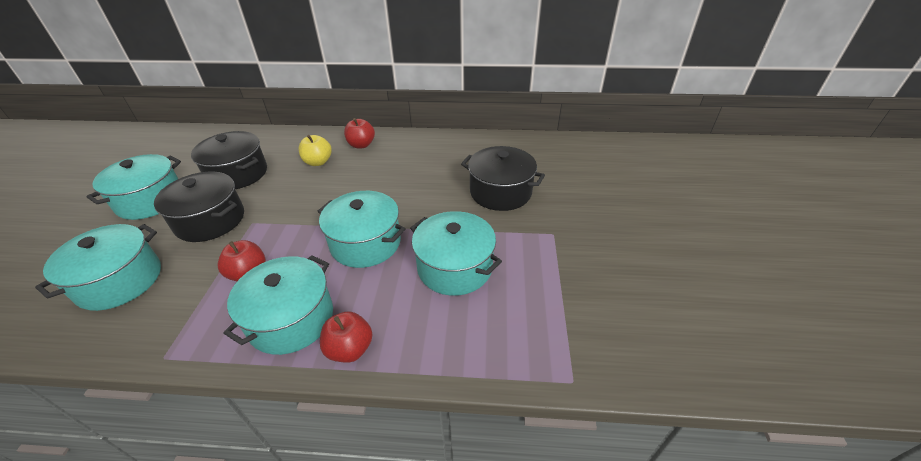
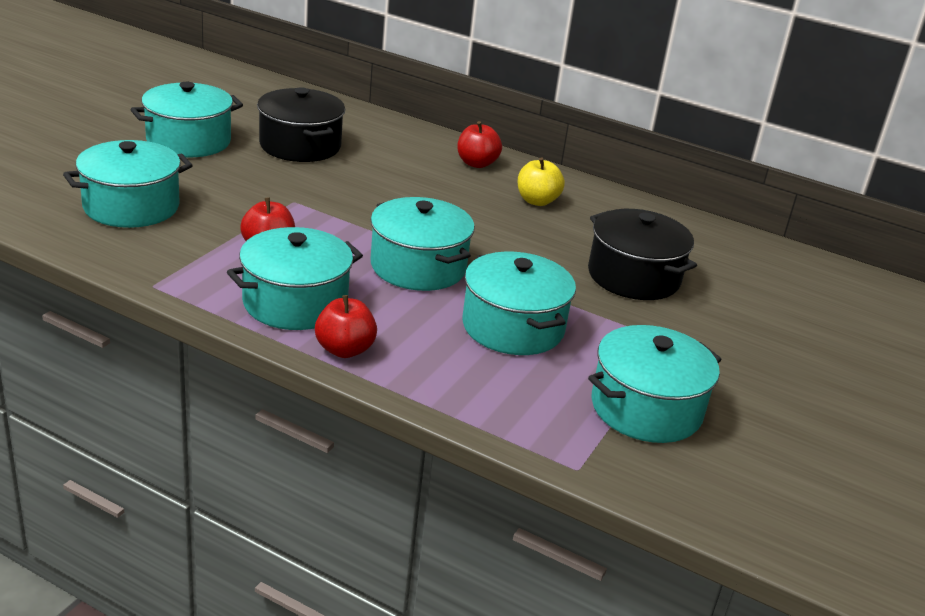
camera: 20 degrees right, 10 degrees down
black pot [154,171,244,242] -> none
yellow apple [299,135,332,166] -> yellow apple moved to [518,157,565,206]
none -> turquoise pot [588,325,722,443]

